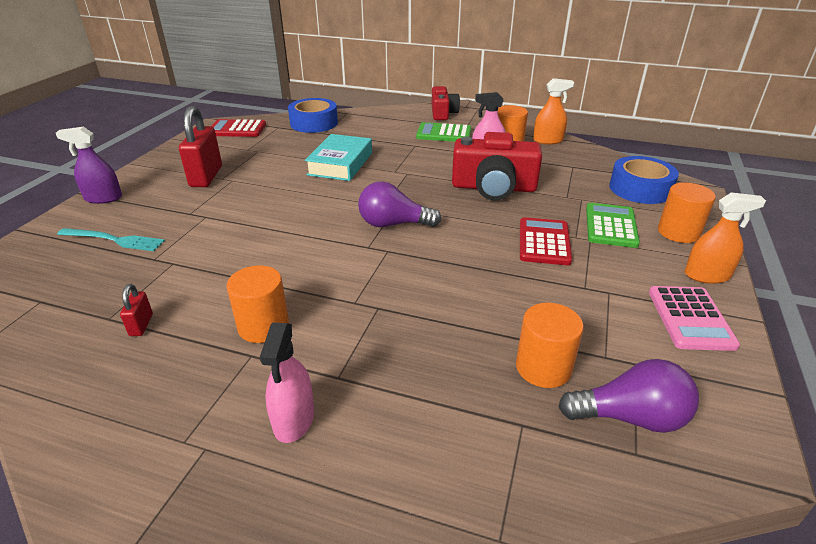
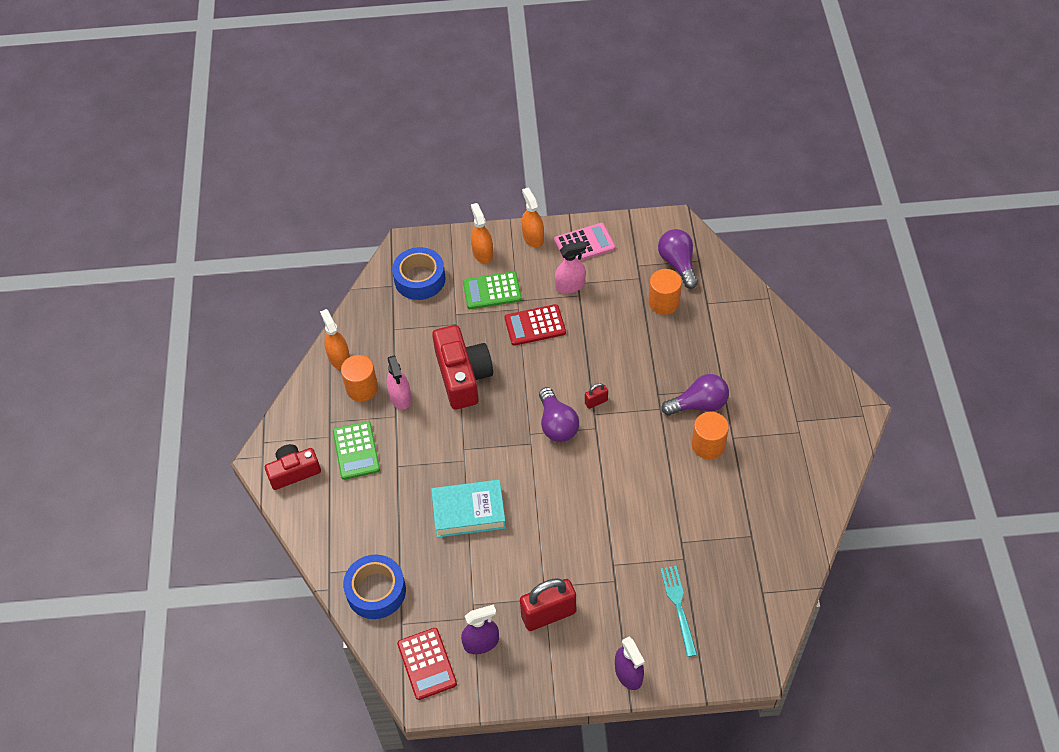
camera: 110 degrees left, 20 degrees up
red padlock [120,284,153,336] -> red padlock moved to [585,383,608,409]
pink spray bottle [260,323,314,443] -> pink spray bottle moved to [555,241,586,293]
orange cylinder [658,183,716,243] -> orange spray bottle [471,203,493,264]
none -> purple spray bottle [461,604,499,654]
none -> purple light bulb [661,374,729,416]

